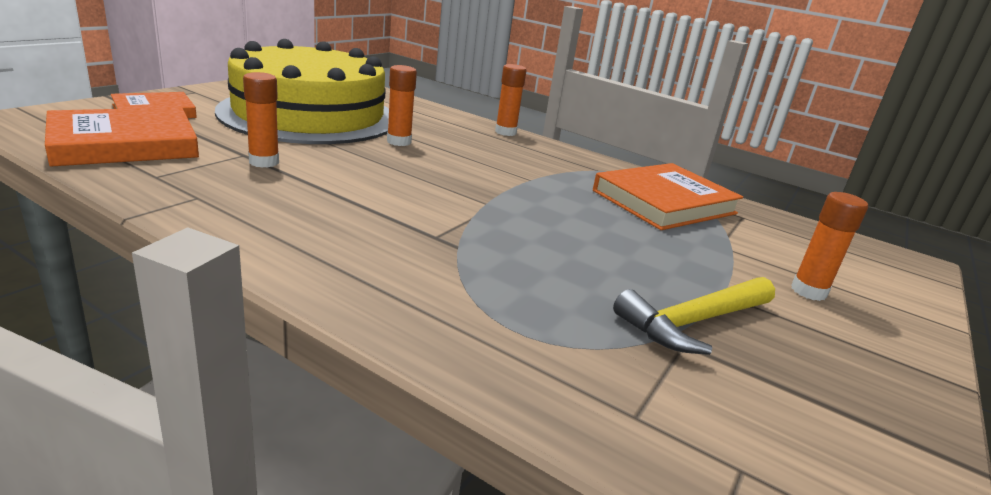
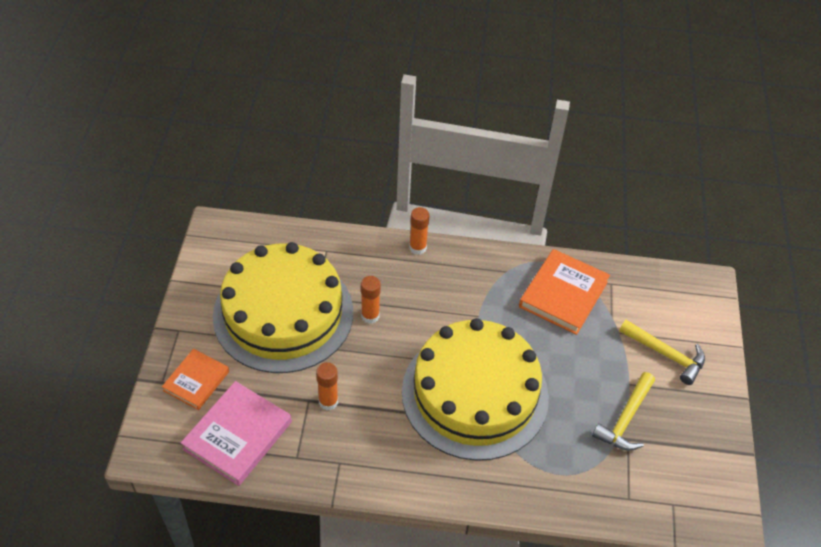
camera: 25 degrees left, 25 degrees up
orange book [45,107,199,166] -> pink book [181,381,292,486]
orange glue stick [791,192,868,301] -> yellow hammer [619,320,705,385]
none -> yellow cake [402,318,549,461]

